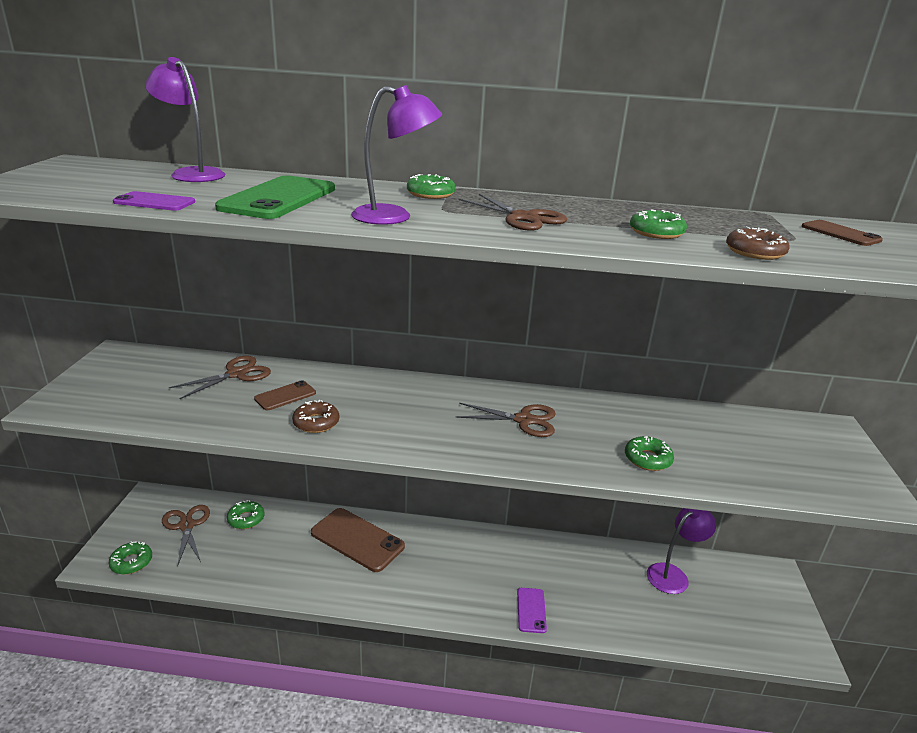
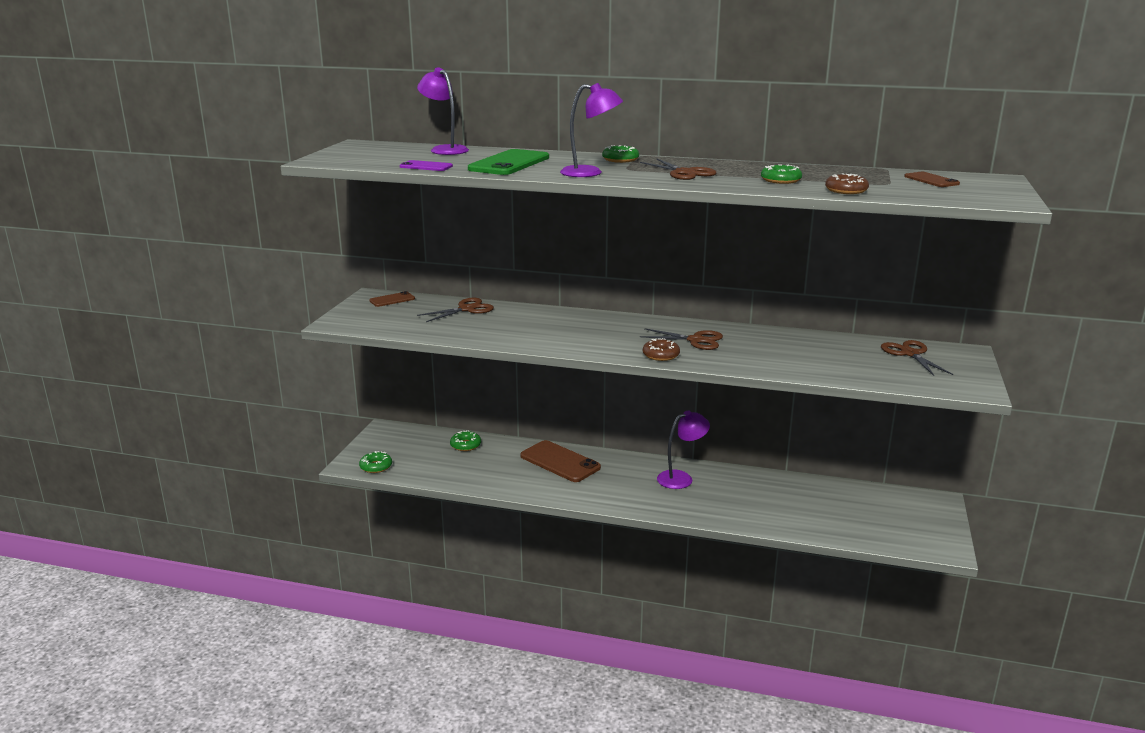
camera: 10 degrees right, 5 degrees down
brown scissors [162,505,210,567] -> brown scissors moved to [881,340,953,376]
brown phone [254,380,316,410] -> brown phone moved to [369,291,415,307]
brown donut [292,400,339,433] -> brown donut moved to [643,338,680,361]
purple phone [517,588,547,633] -> none
green donut [625,436,674,471] -> none
purple lamp [647,508,716,594] -> purple lamp moved to [657,411,710,489]

